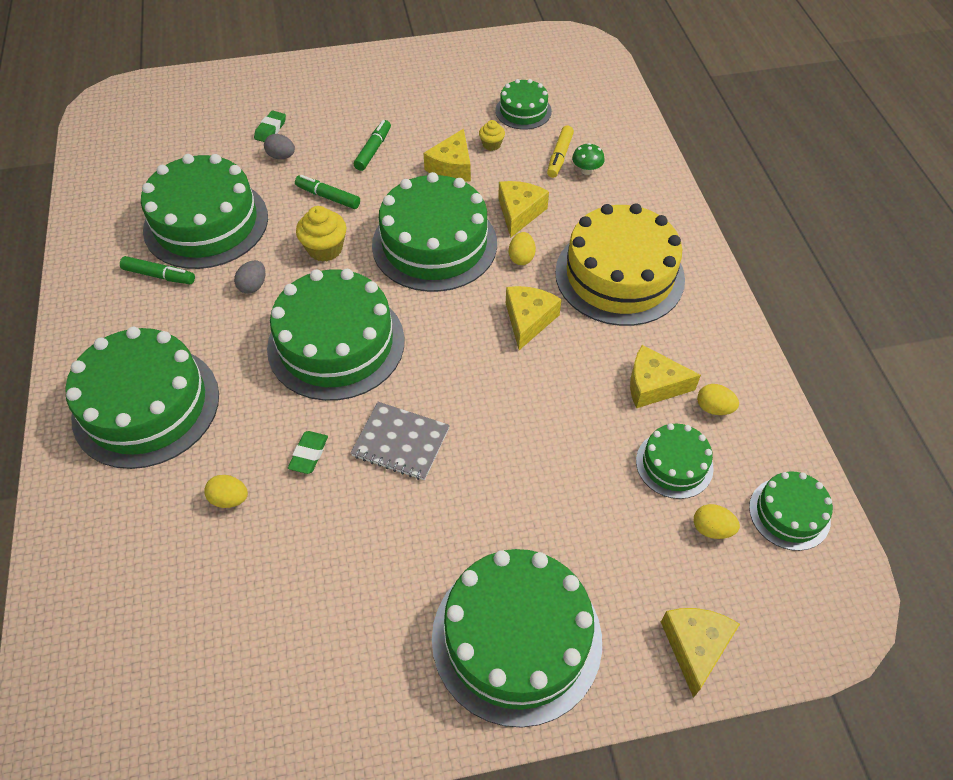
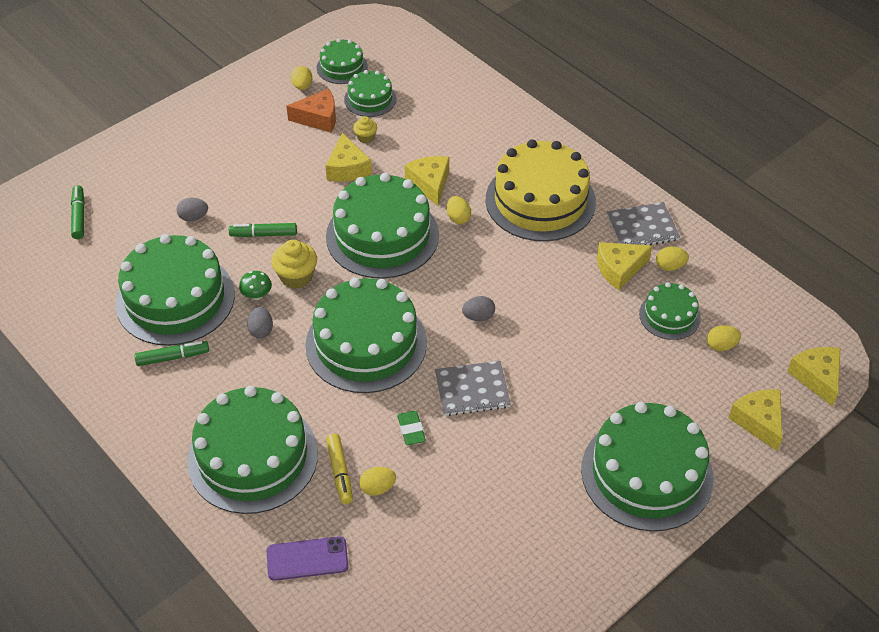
camera: 30 degrees left, 5 degrees down
green eraser [254,111,286,142] -> none
green marker [354,120,391,171] -> green marker moved to [71,185,85,239]
yellow cheese [506,286,562,350] -> yellow cheese moved to [787,347,841,407]
yellow marker [547,126,574,178] -> yellow marker moved to [326,434,353,504]
green mushroom [572,143,605,175] -> green mushroom moved to [239,271,272,300]
green cake [749,471,833,551] -> green cake moved to [317,39,368,84]
none -> purple phone [267,536,348,581]
none -> orange cheese [286,89,336,133]
none -> yellow egg [291,66,312,90]
none -> grey egg [462,296,495,321]
none -> grey notebook [607,202,680,245]

